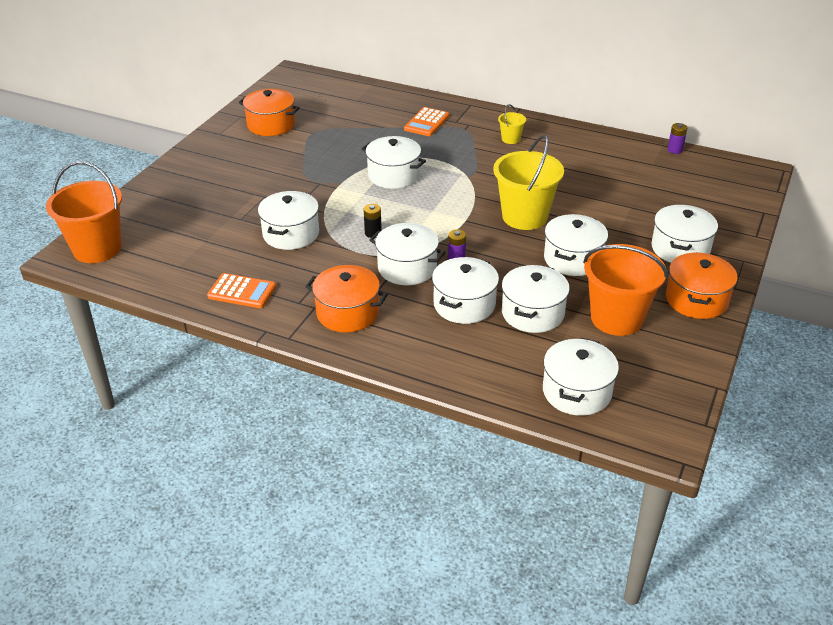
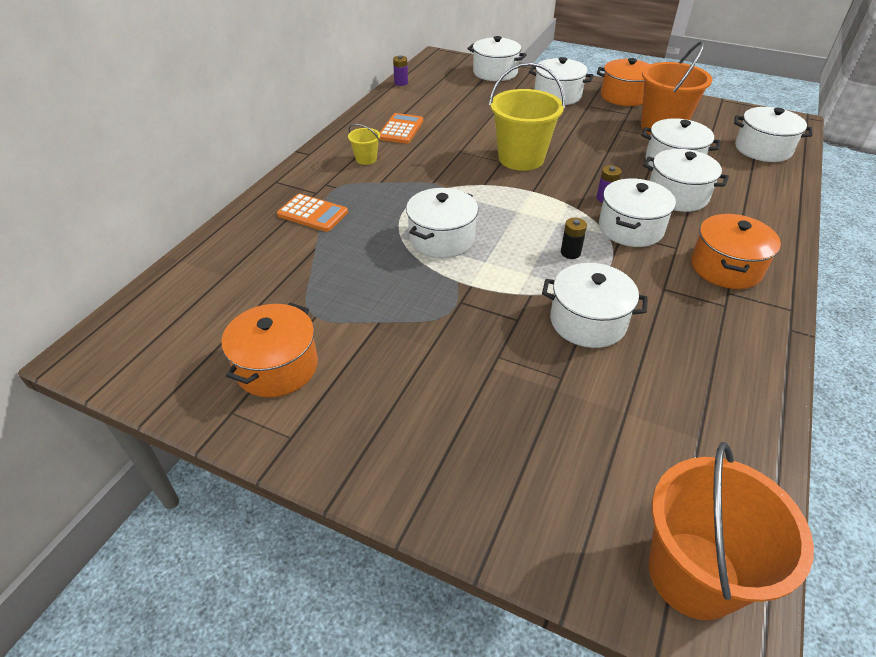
camera: 90 degrees left, 5 degrees up
orange calculator [207,273,276,308] -> orange calculator moved to [379,113,423,144]
white pot [544,214,608,276] -> white pot moved to [467,36,527,81]

